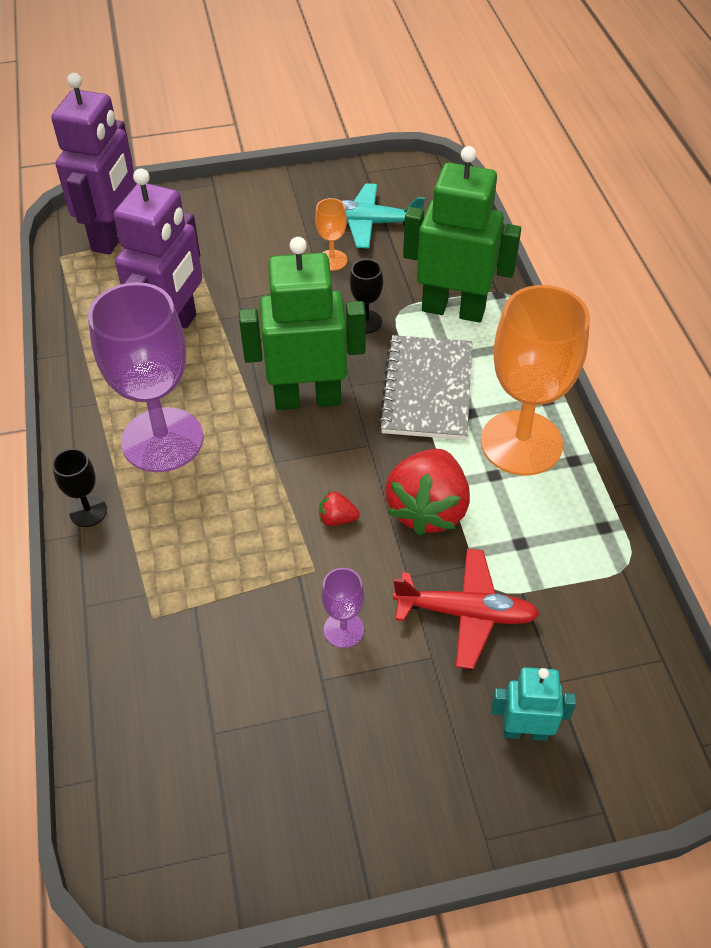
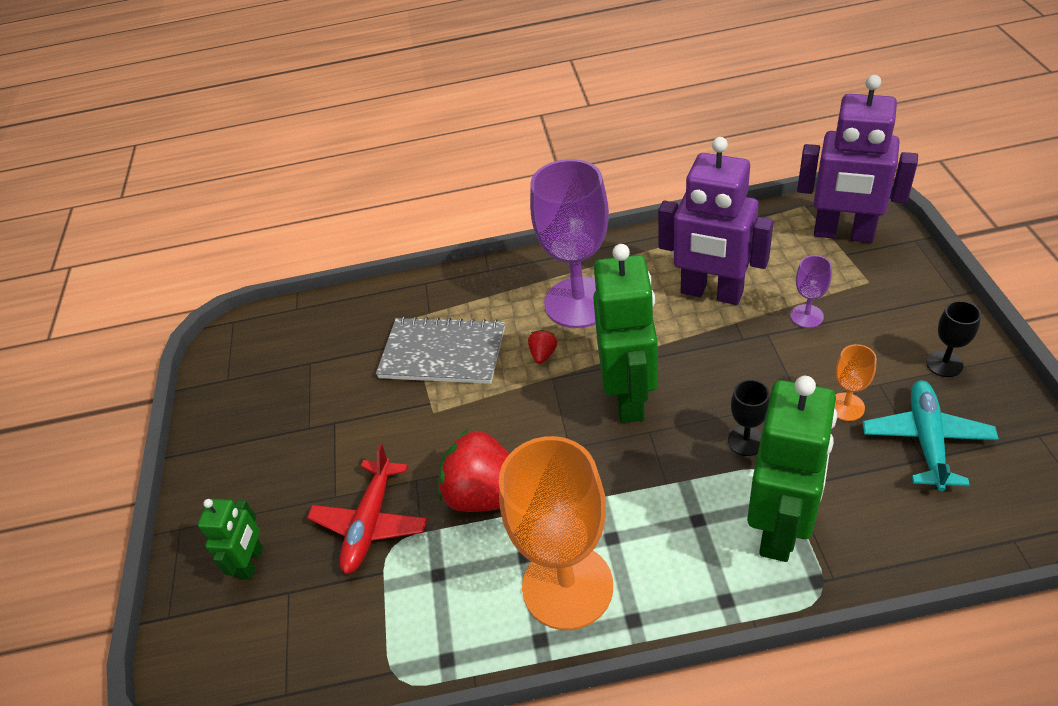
camera: 100 degrees right, 5 degrees down
black goblet [52,448,107,527] -> black goblet moved to [926,301,981,377]
red strawberry [319,491,360,526] -> red strawberry moved to [528,330,557,364]
purple goblet [321,568,364,648] -> purple goblet moved to [790,255,832,328]
grey notebook [378,335,473,440] -> grey notebook moved to [376,316,505,384]
turquoise robot [491,667,576,741] -> green robot [198,499,263,579]

